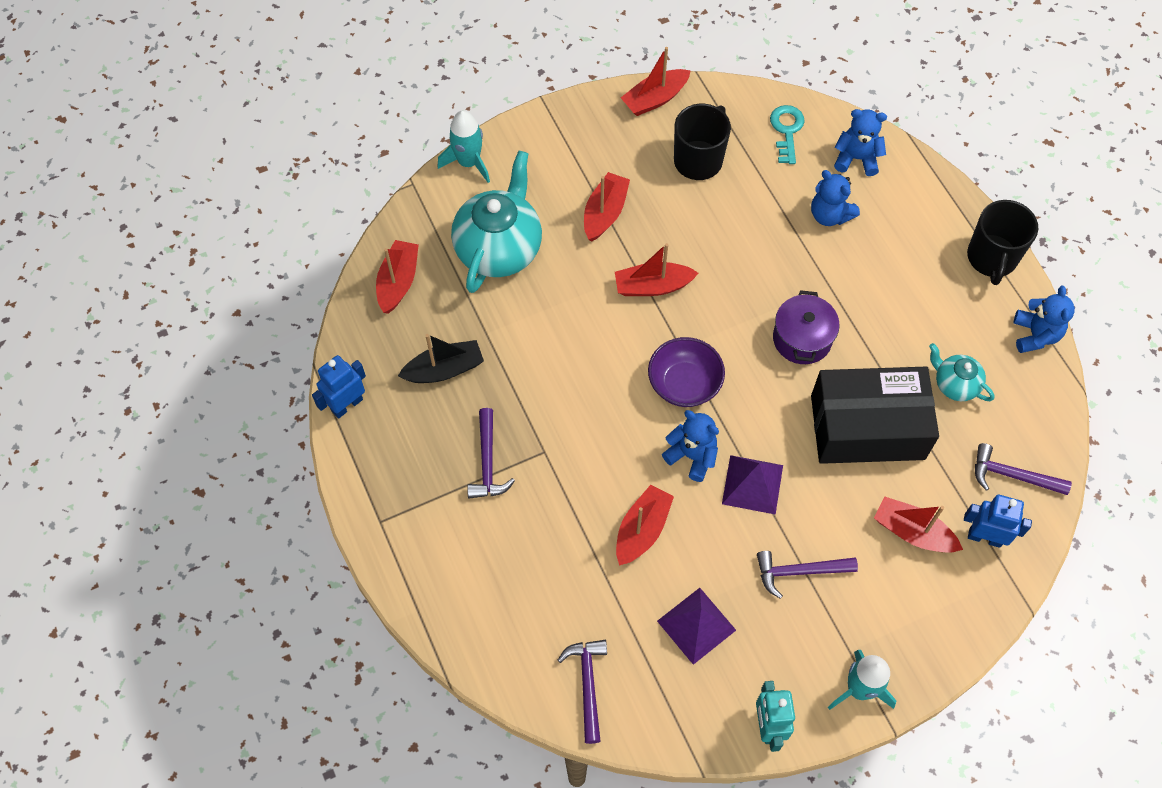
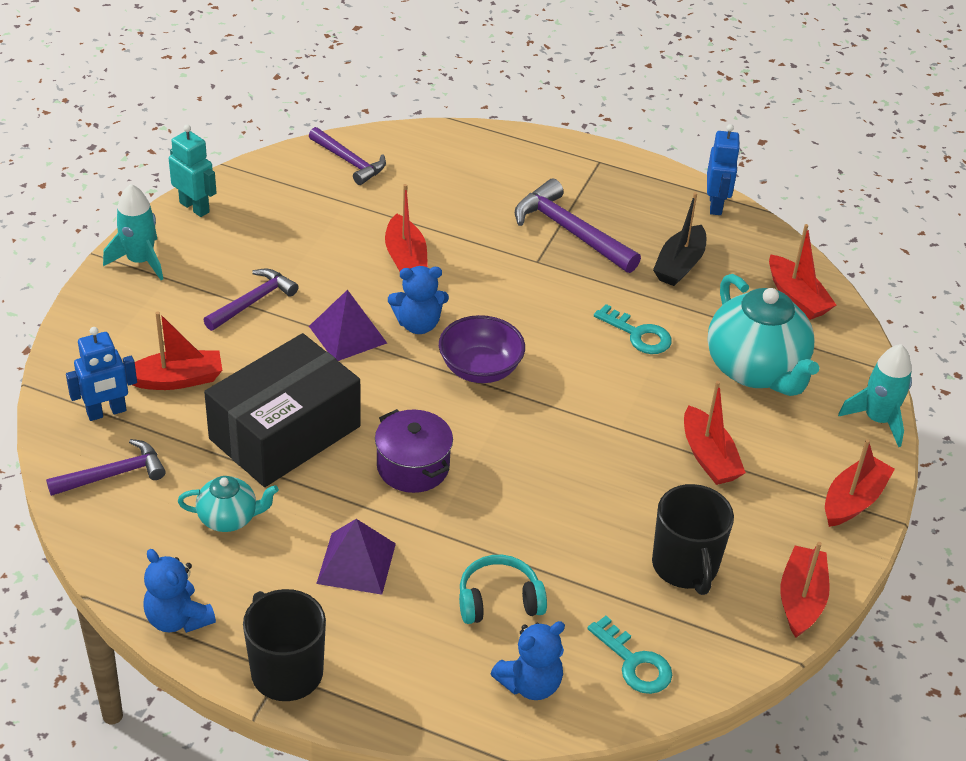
camera: 135 degrees right, 20 degrees down
purple hammer [467,408,515,499] -> purple hammer [515,179,641,273], size x1.50
red boat [615,243,698,296] -> red boat moved to [825,439,895,527]
purple pyramid [657,588,736,665] -> purple pyramid moved to [316,519,396,595]
blue teddy bear [811,170,860,226] -> turquoise headphones [459,555,547,624]
none -> turquoise key [594,304,672,354]

